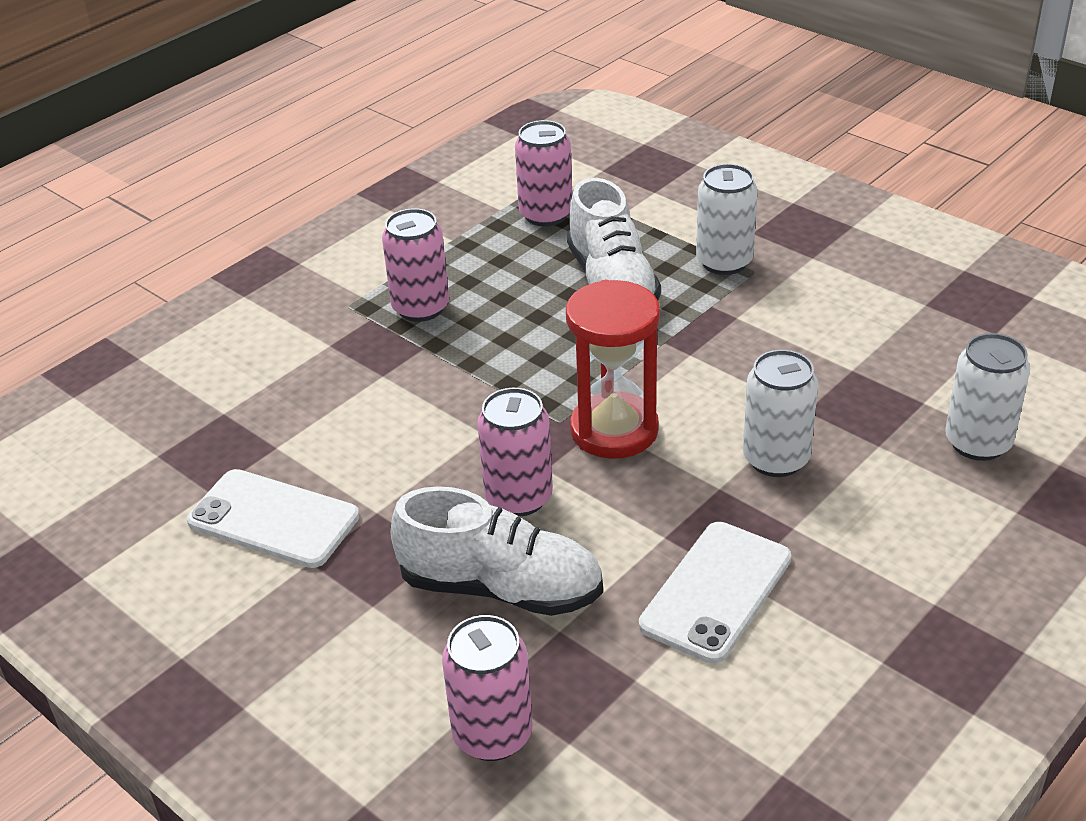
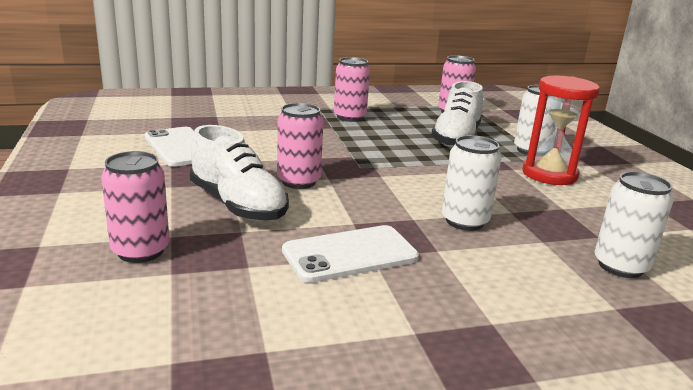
camera: 30 degrees right, 15 degrees down
red hourglass [566,280,660,459] -> red hourglass moved to [522,76,600,185]

